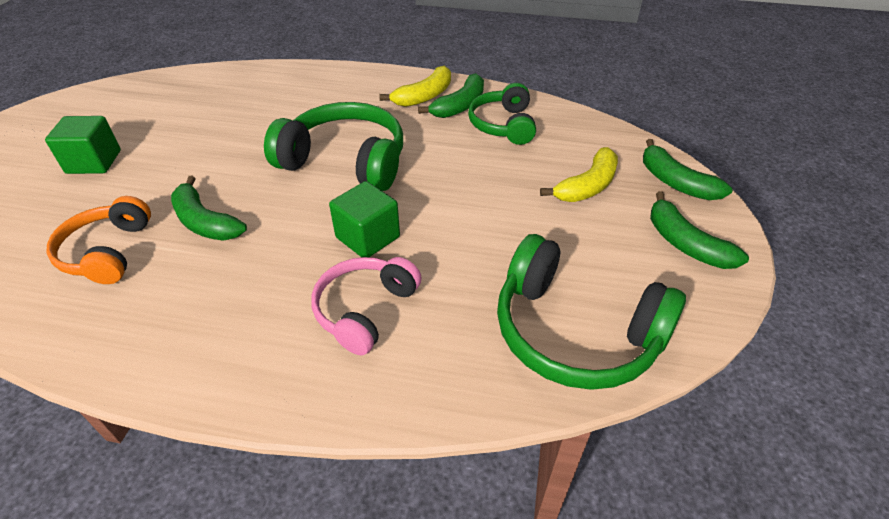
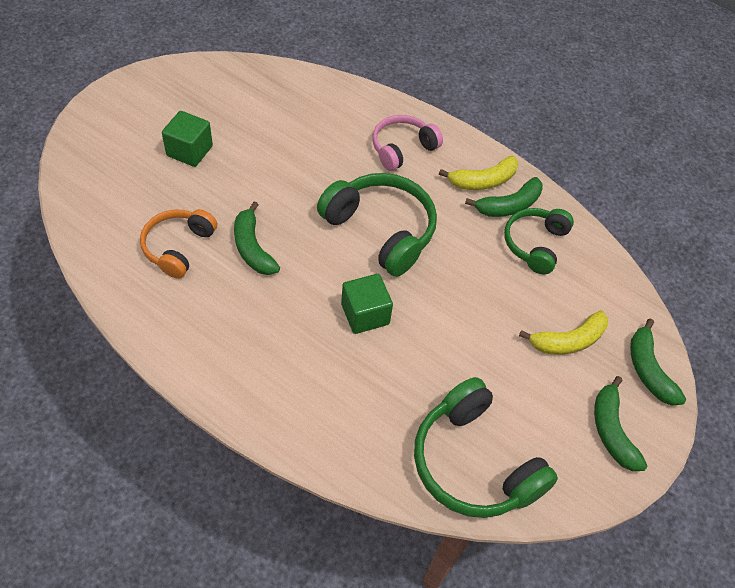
camera: 20 degrees right, 10 degrees up
pink headphones [311,257,422,355] -> pink headphones moved to [372,115,443,171]

